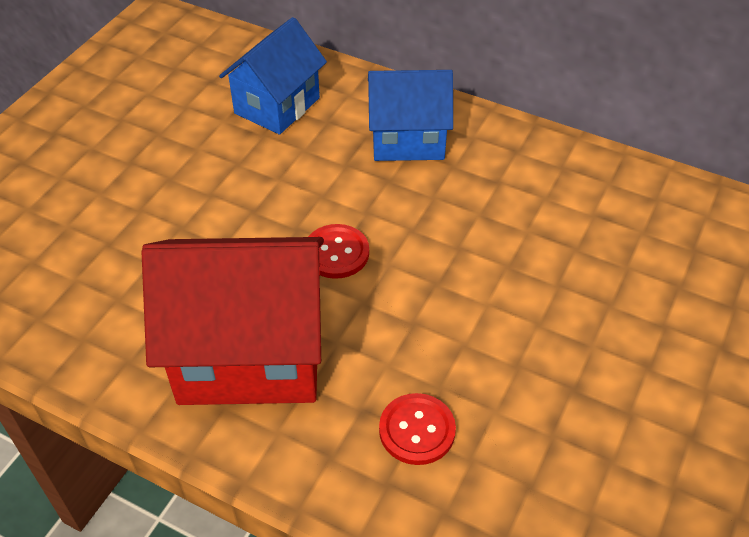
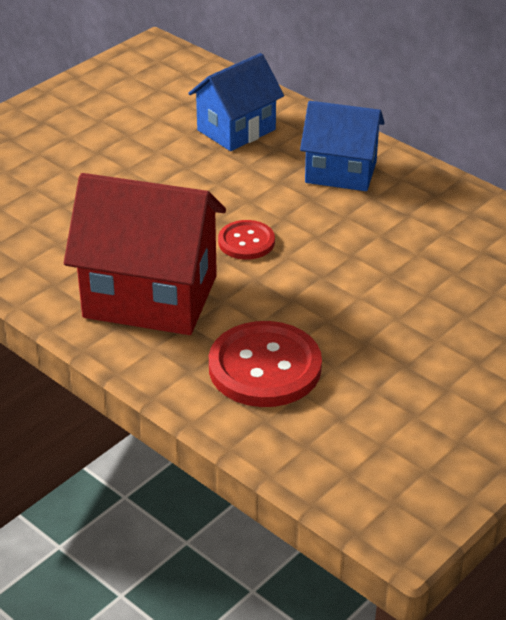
camera: 15 degrees right, 10 degrees down
red button [379,393,456,465] -> red button [209,321,322,407], size x1.78

